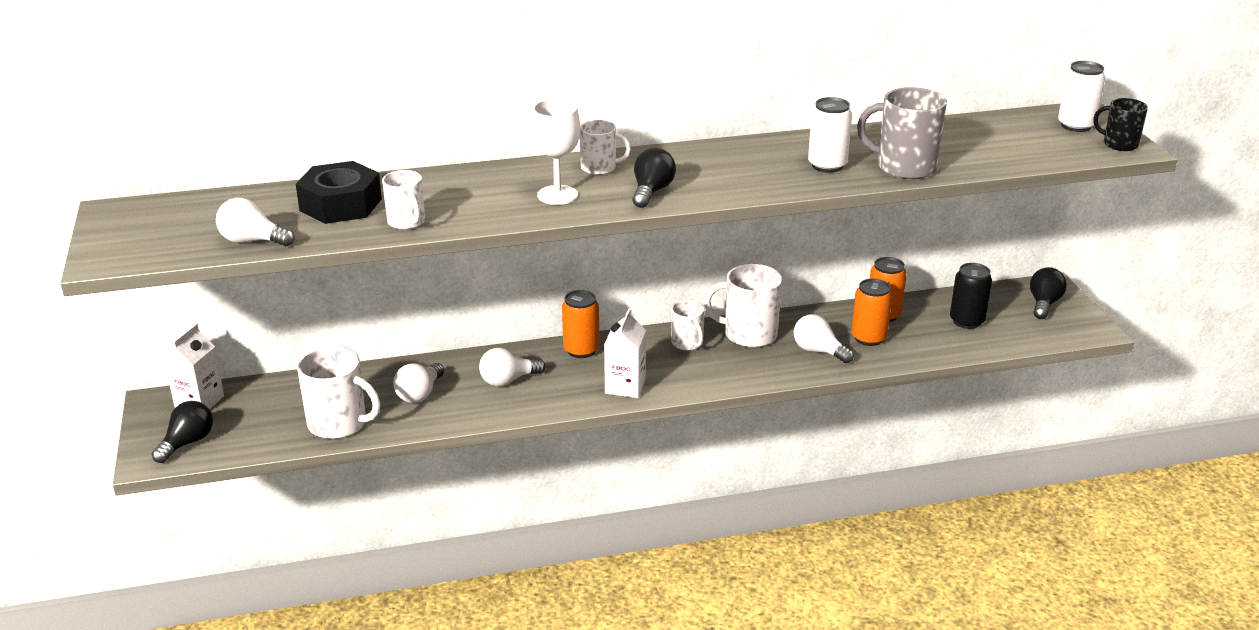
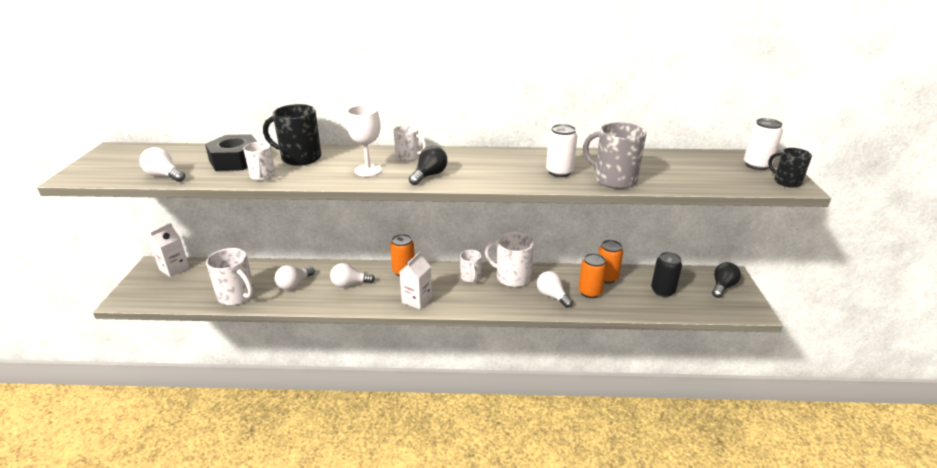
camera: 15 degrees right, 0 degrees up
black light bulb [152,401,213,463] -> none
none -> black mug [263,104,321,166]

